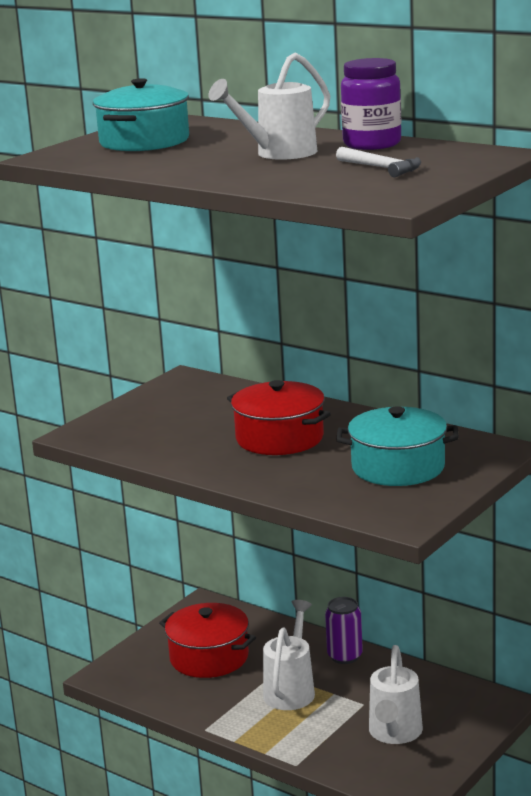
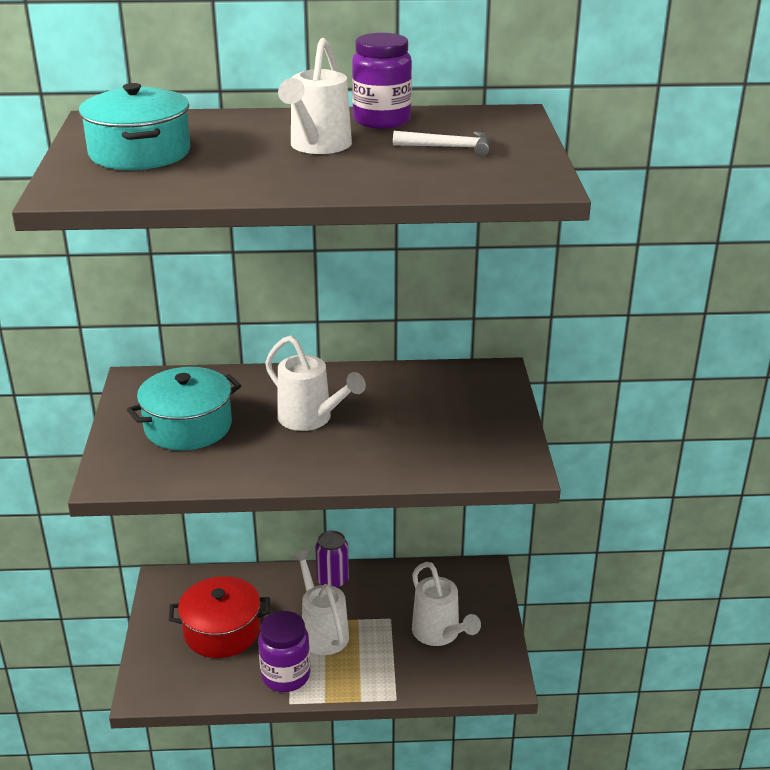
camera: 40 degrees left, 10 degrees up
red pot [227,380,331,455] -> white watering can [265,335,366,431]
turquoise pot [337,406,459,486] -> turquoise pot moved to [127,367,241,450]
none -> purple jar [258,611,310,692]

